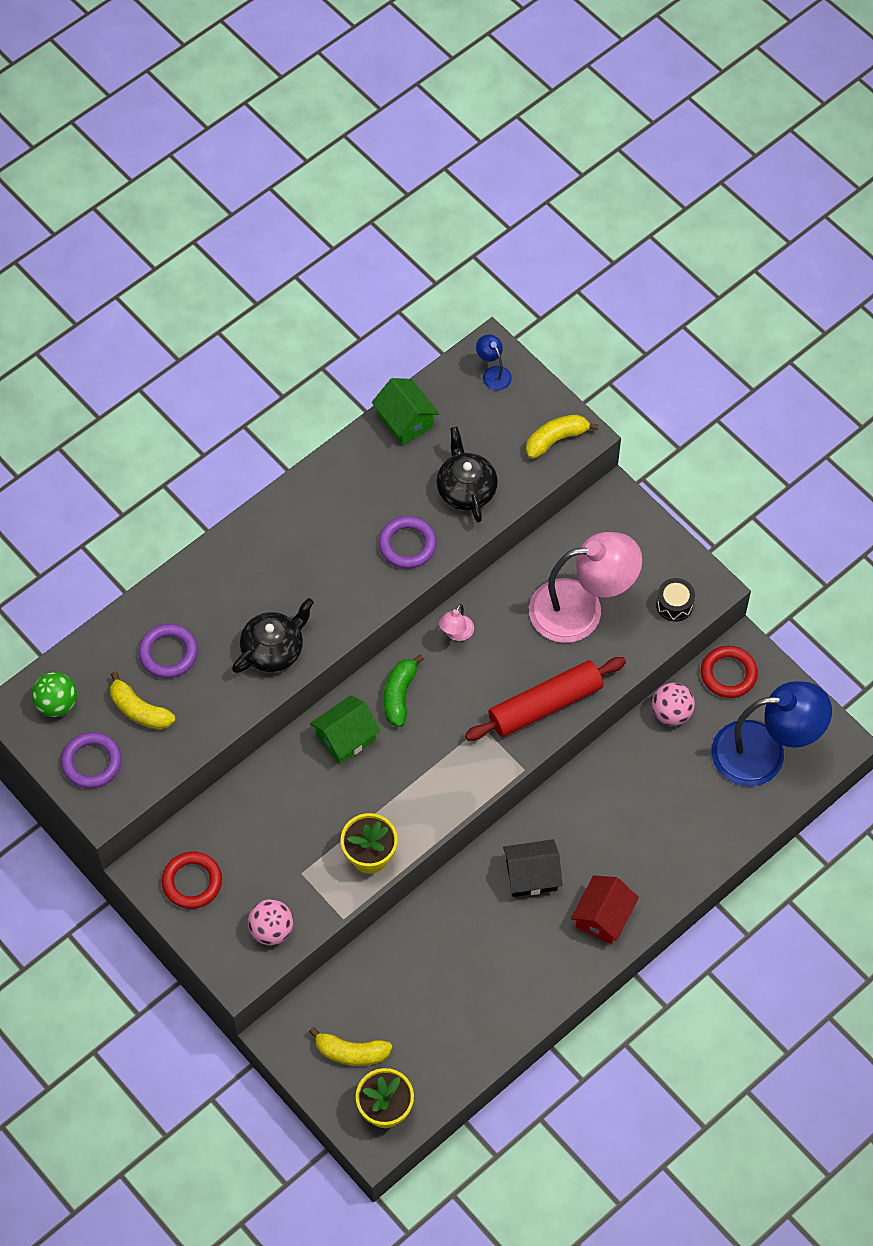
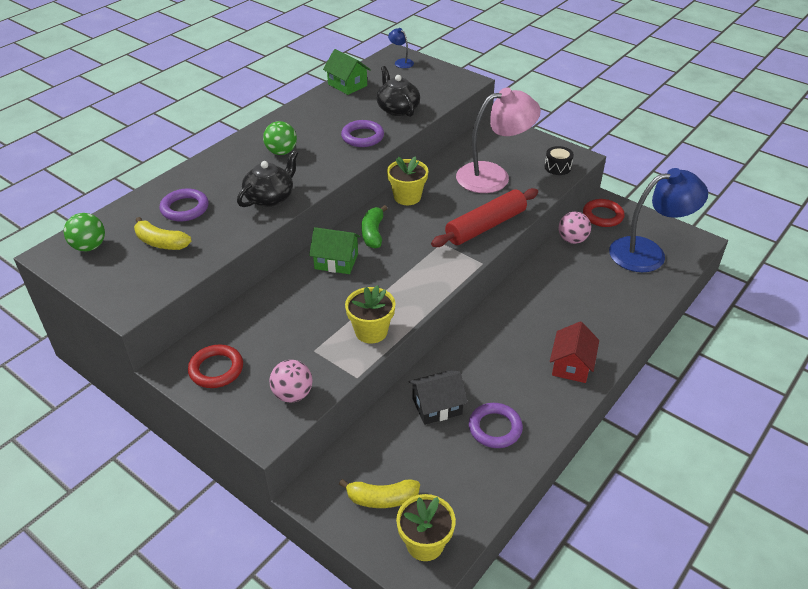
camera: 10 degrees left, 20 degrees down
purple ring [61,732,122,788] -> purple ring moved to [469,403,523,448]
green house [310,695,381,764] -> green house turned 60 degrees clockwise [309,227,361,274]
pink lamp [439,604,474,641] -> yellow flower pot [387,156,428,205]
black house [503,839,562,897] -> black house moved to [409,370,468,425]
yellow banana [526,414,598,459] -> none
none -> green ball [263,121,297,155]

